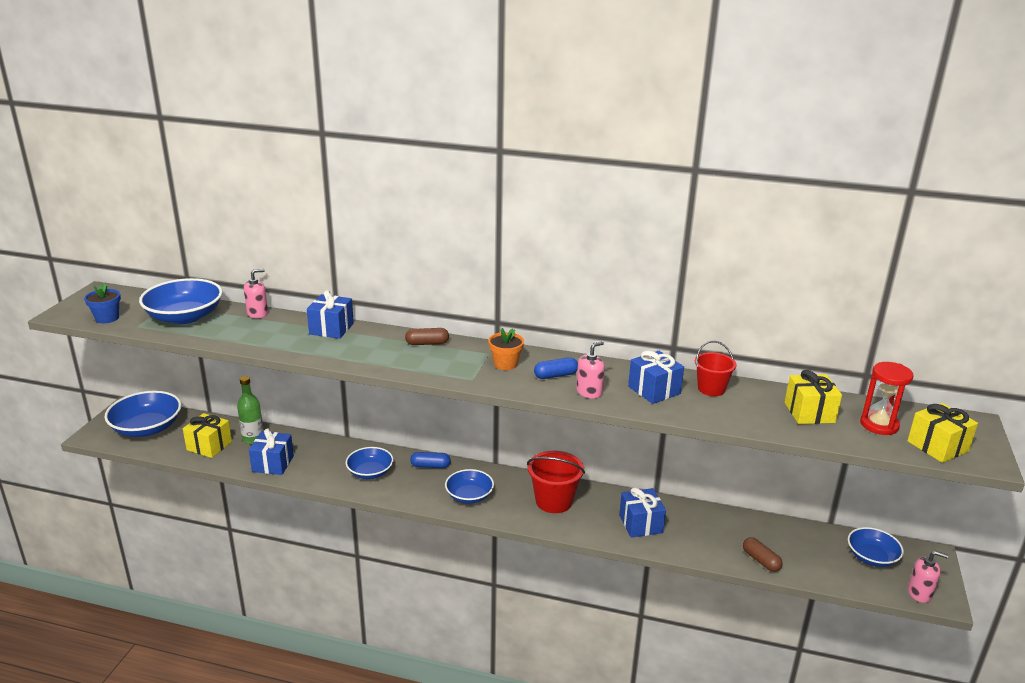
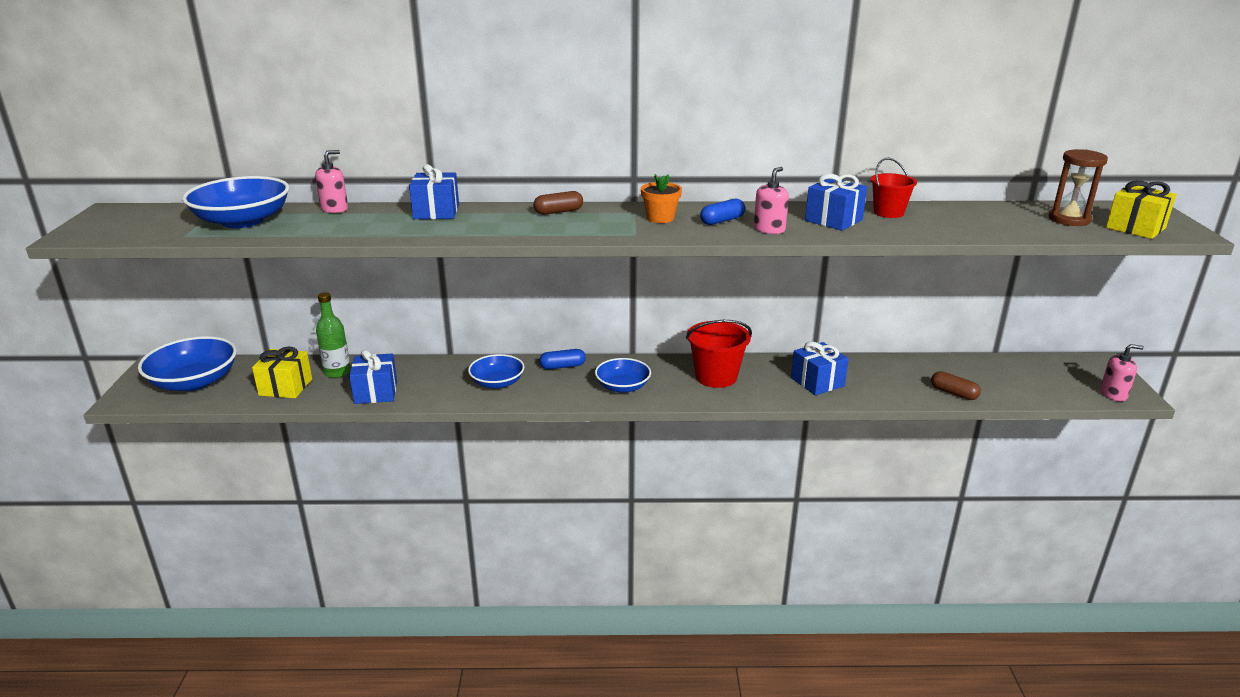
camera: 15 degrees left, 0 degrees up
blue flower pot [84,284,121,323] -> none
yellow gift [785,370,842,424] -> none
blue bowl [848,527,904,567] -> none
red hourglass [860,362,913,435] -> brown hourglass [1049,149,1108,226]

